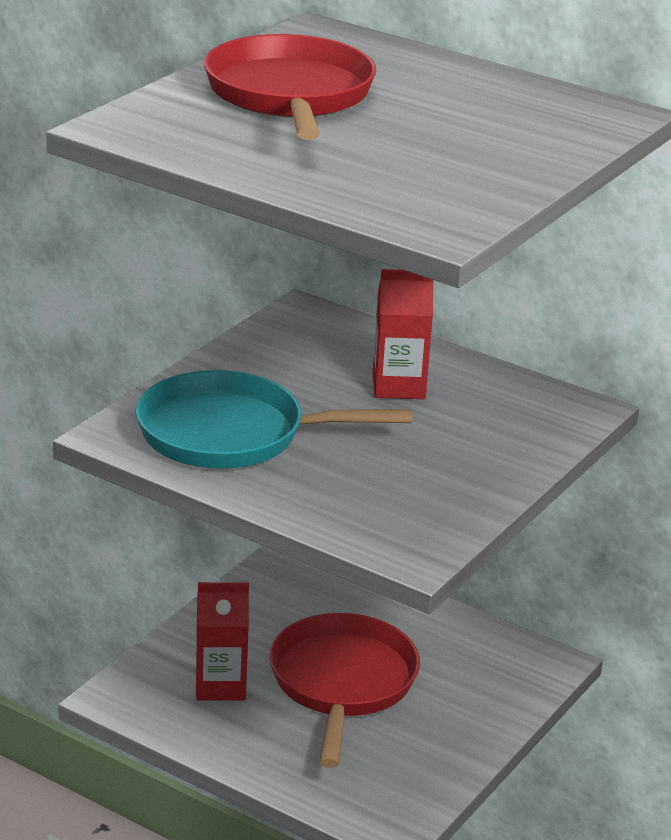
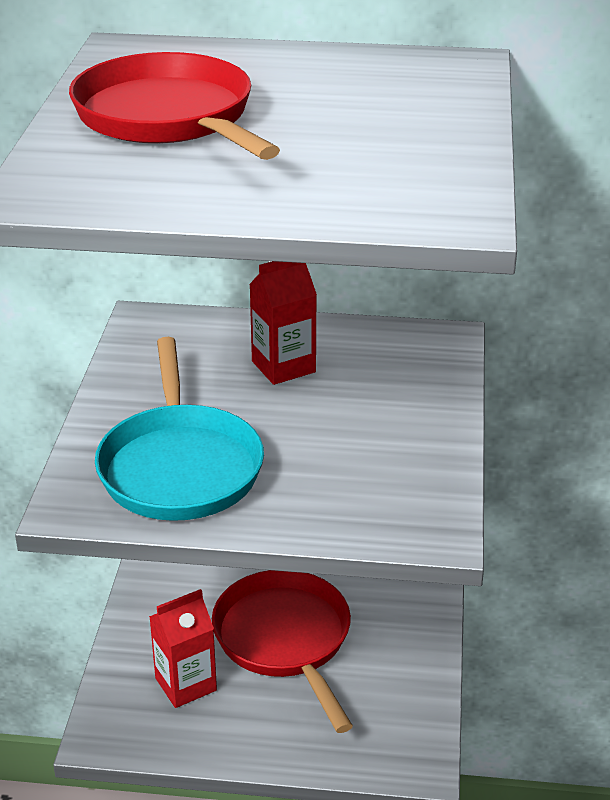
camera: 25 degrees left, 5 degrees up
turquoise pan [136,370,412,469] -> turquoise pan turned 75 degrees counterclockwise [95,337,264,521]

